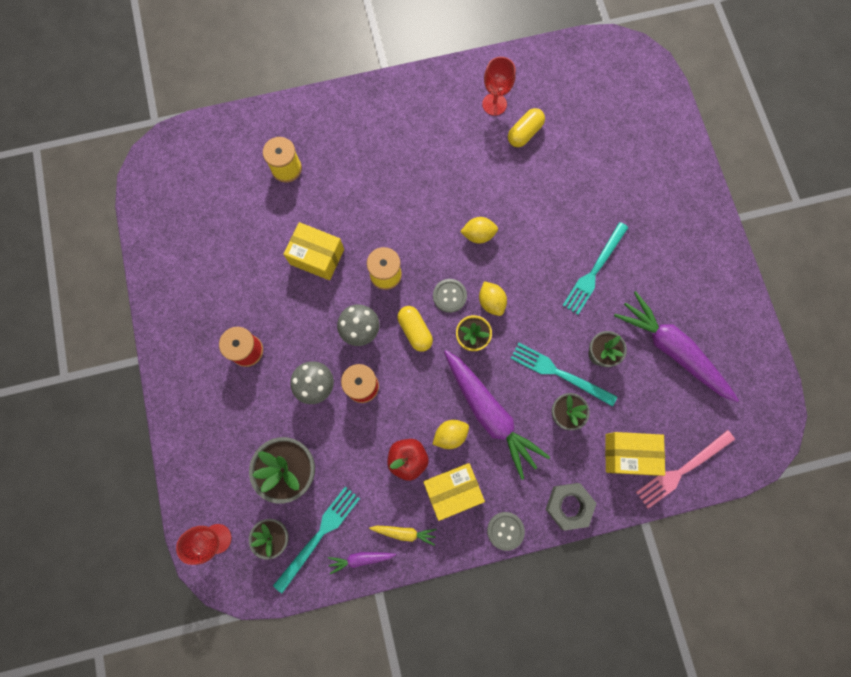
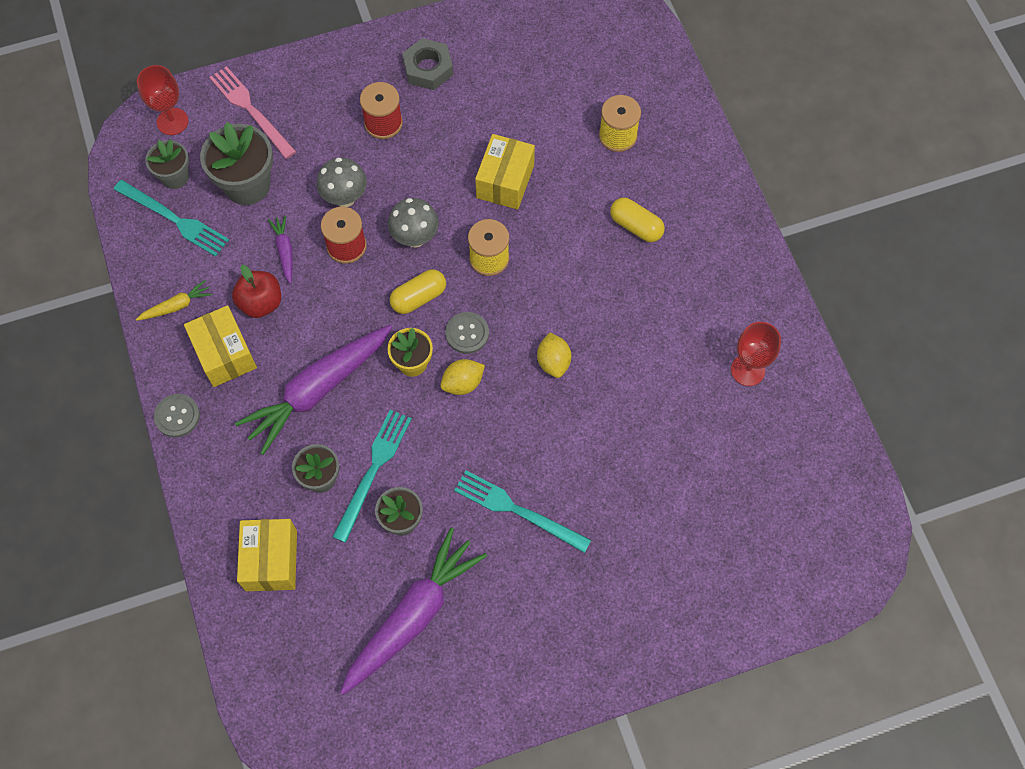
camera: 85 degrees right, 10 degrees down
purple carrot [328,552,396,574] -> purple carrot moved to [268,215,293,284]
yellow carrot [369,526,437,546] -> yellow carrot turned 120 degrees counterclockwise [136,280,213,321]
yellow lemon [432,420,469,449] -> none
yellow capsule [508,108,545,147] -> yellow capsule moved to [610,198,665,242]
grey nut [545,483,597,531] -> grey nut moved to [402,38,453,90]
pink fork [636,430,735,509] -> pink fork moved to [209,66,296,159]

